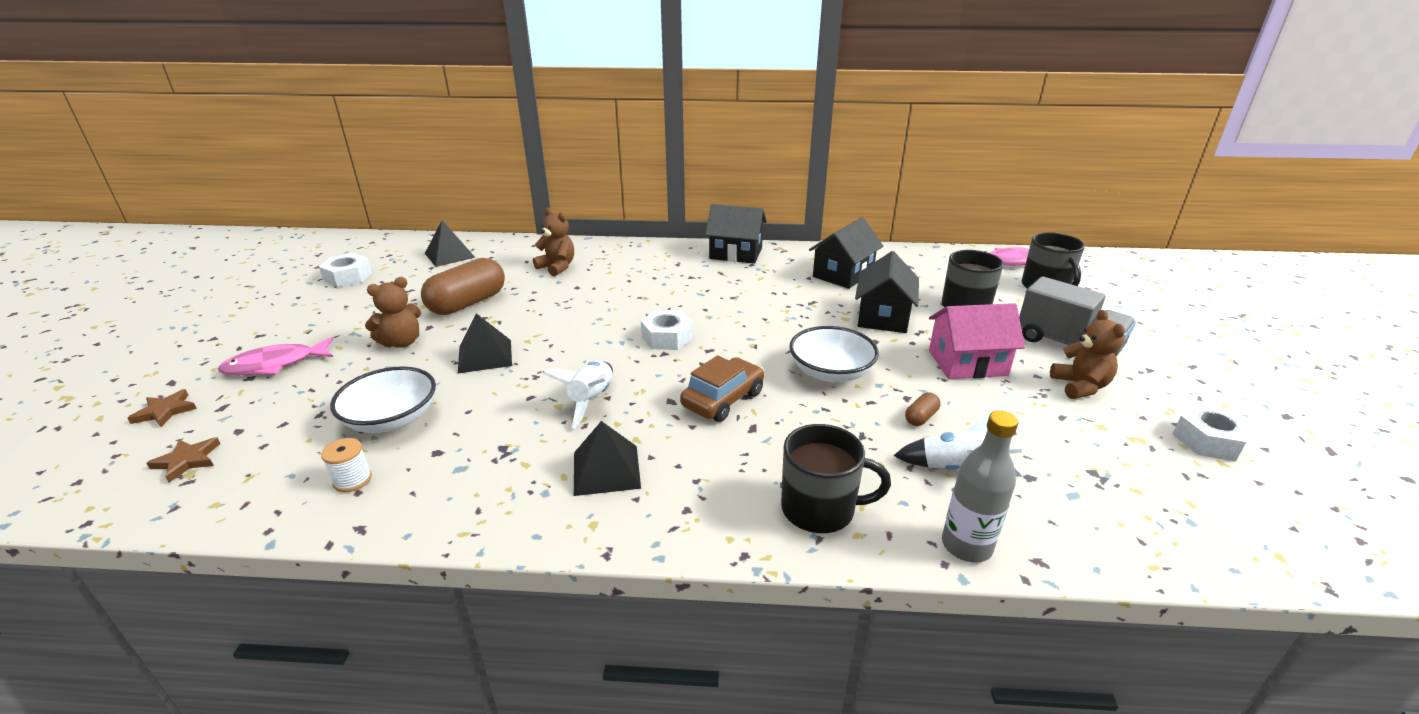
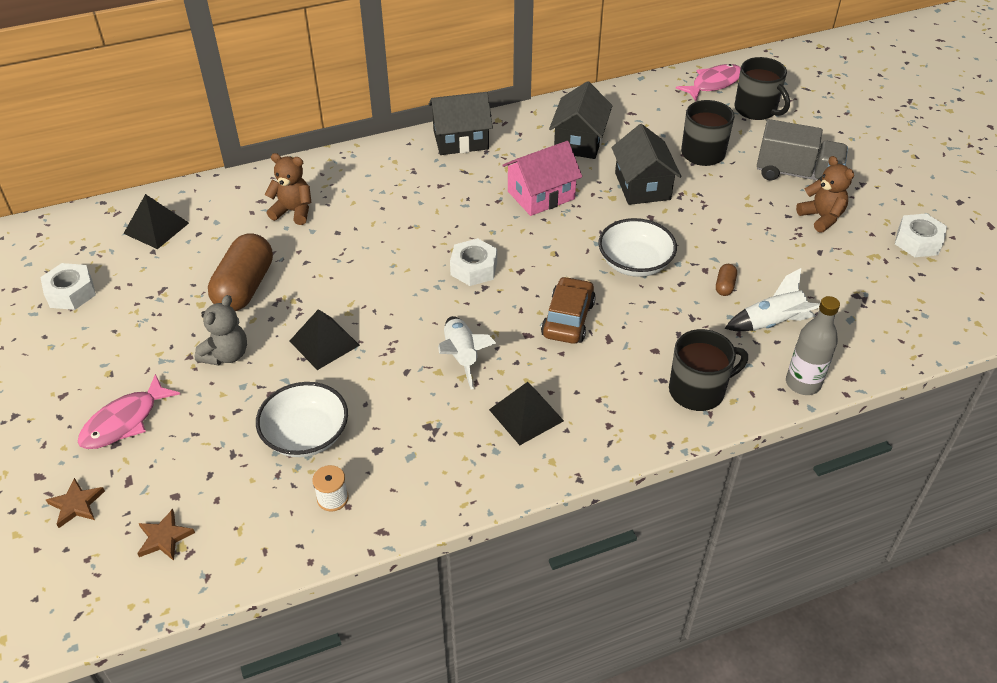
camera: 25 degrees left, 15 degrees up
brown teddy bear [365,277,421,348] -> grey teddy bear [195,295,247,366]
pink house [929,303,1025,379] -> pink house moved to [502,141,582,216]

